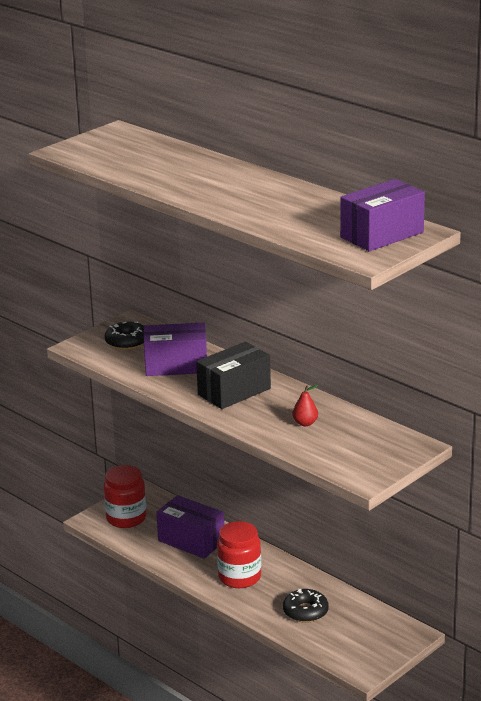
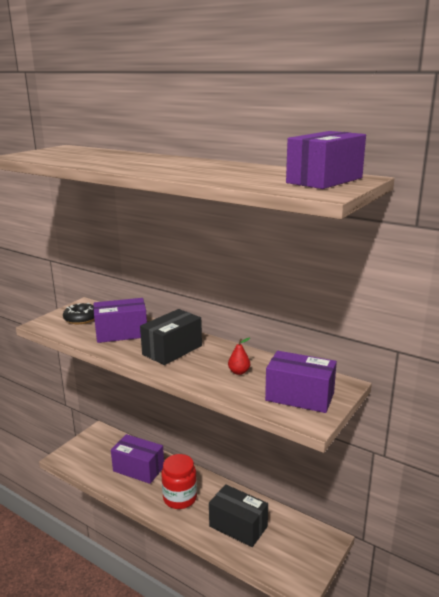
camera: 10 degrees left, 5 degrees down
red jar [104,465,147,528] -> none
black donut [283,589,329,623] -> black box [209,484,268,547]
none -> purple box [265,351,337,413]

